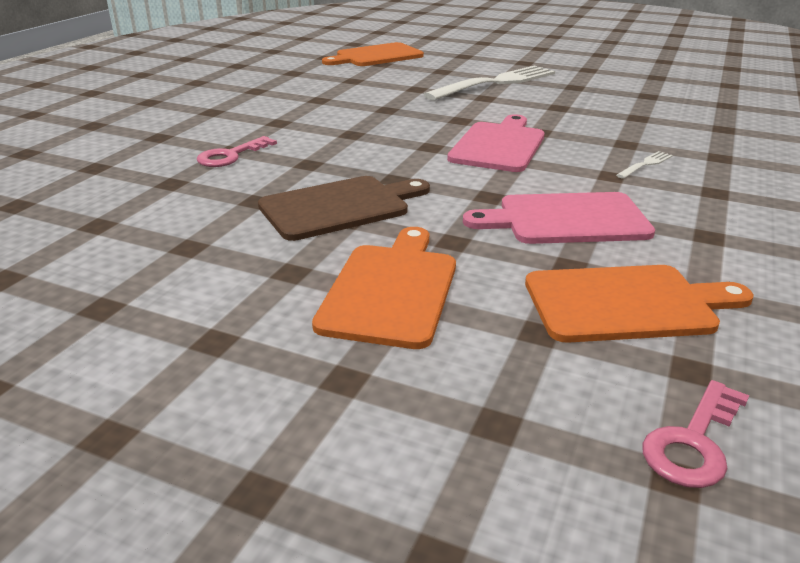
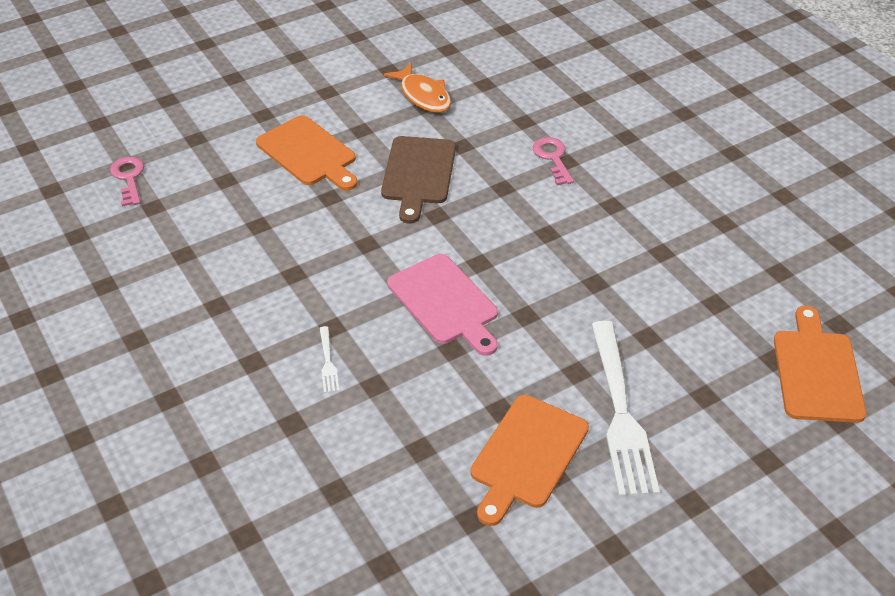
camera: 125 degrees right, 15 degrees up
pink cutting board [463,192,655,244] -> none
orange cutting board [525,265,754,343] -> orange cutting board moved to [471,395,589,526]
none -> orange fish [384,63,451,113]

